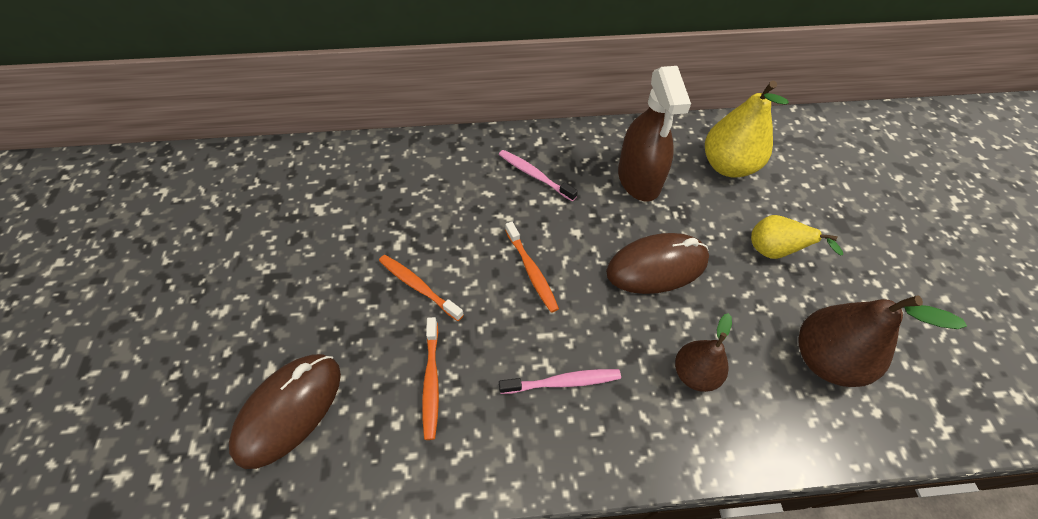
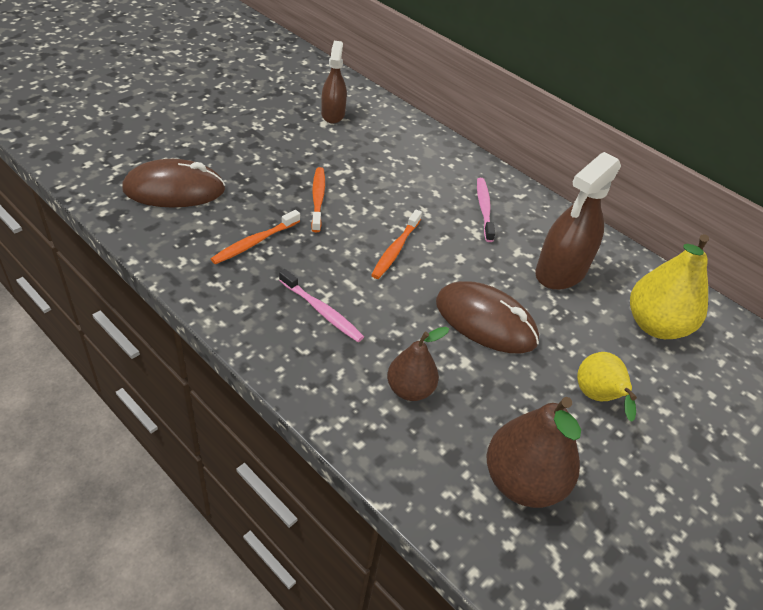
camera: 45 degrees right, 10 degrees down
none -> brown spray bottle [321,41,347,124]

